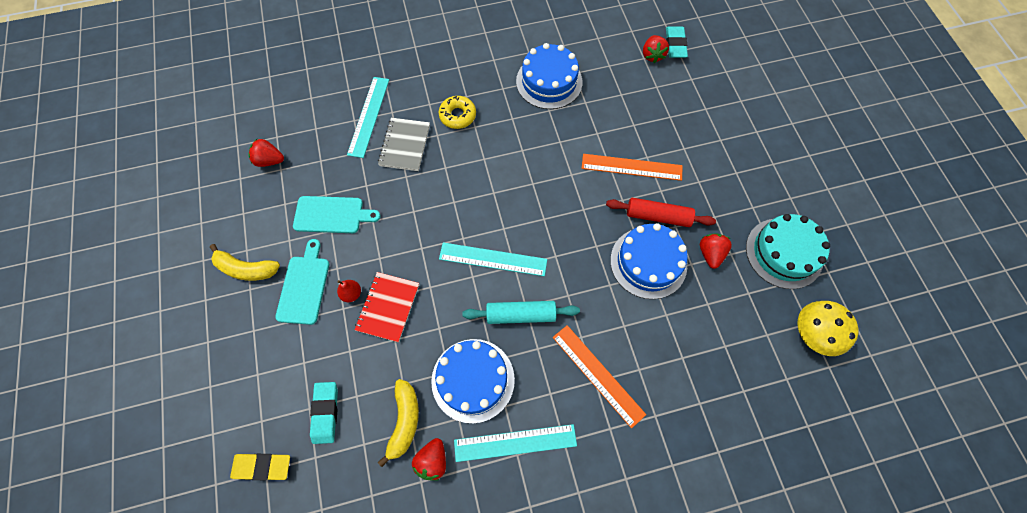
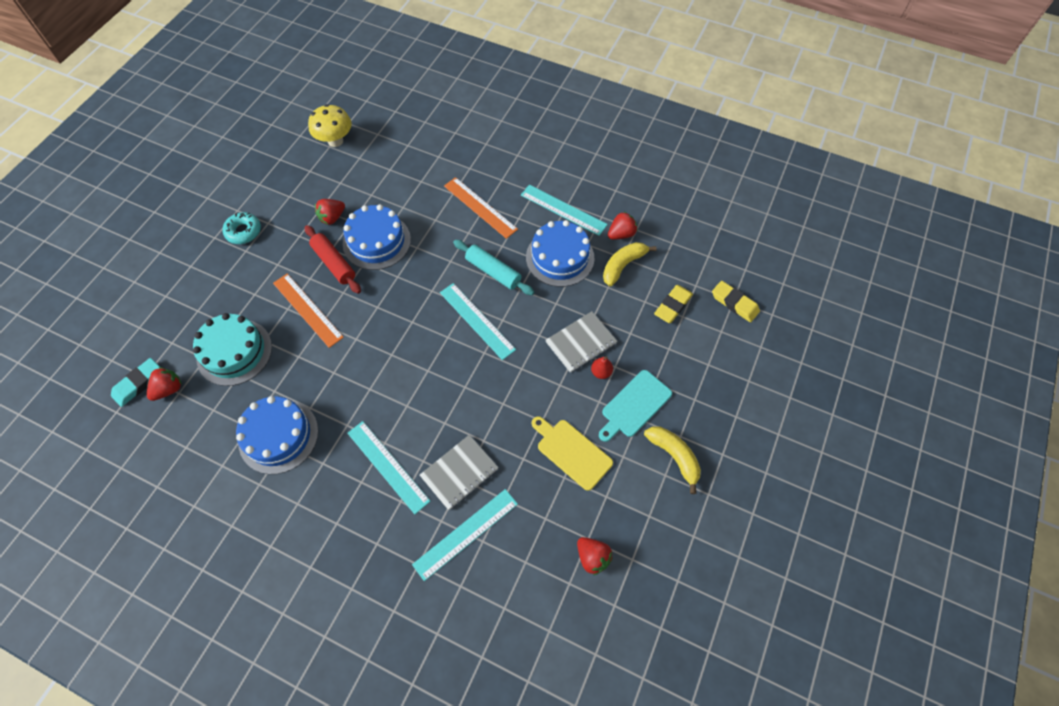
camera: 140 degrees left, 5 degrees down
turquoise cutting board [293,196,381,233] -> yellow cutting board [532,416,613,491]
turquoise eraser [310,382,338,444] -> yellow eraser [654,285,693,323]
red notebook [354,272,419,343] -> grey notebook [545,311,617,373]
yellow donut [439,96,476,129] -> turquoise ruler [347,421,430,514]
orange ruler [553,325,646,428] -> orange ruler turned 45 degrees counterclockwise [444,177,518,239]
turquoise cake [746,214,830,289] -> turquoise cake moved to [193,313,272,386]
none -> turquoise donut [223,212,261,244]

